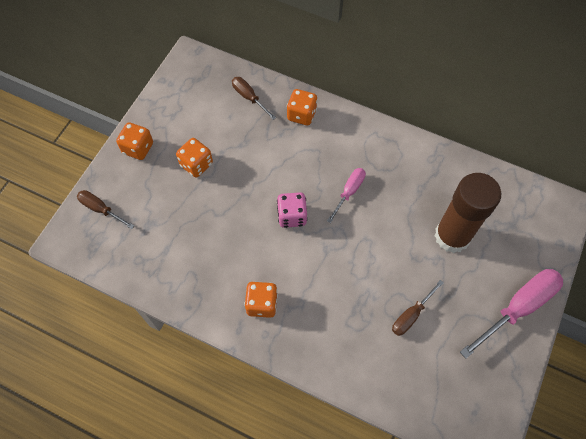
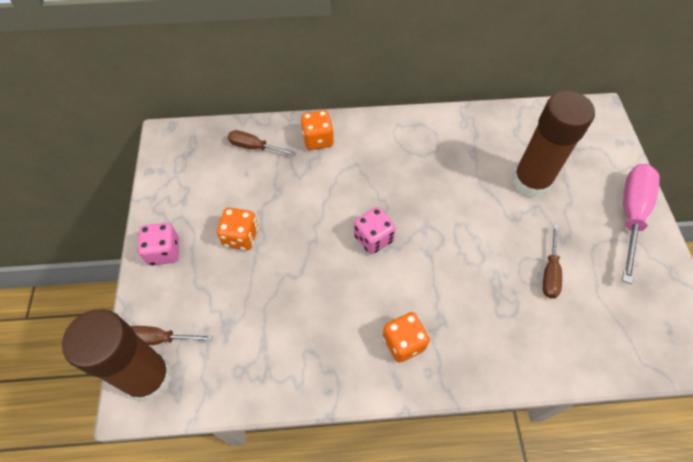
camera: 30 degrees left, 5 degrees down
orange dice [116,122,153,160] -> pink dice [137,223,179,265]
pink screwdriver [327,168,366,223] -> none
none -> brown glue stick [62,309,172,402]

